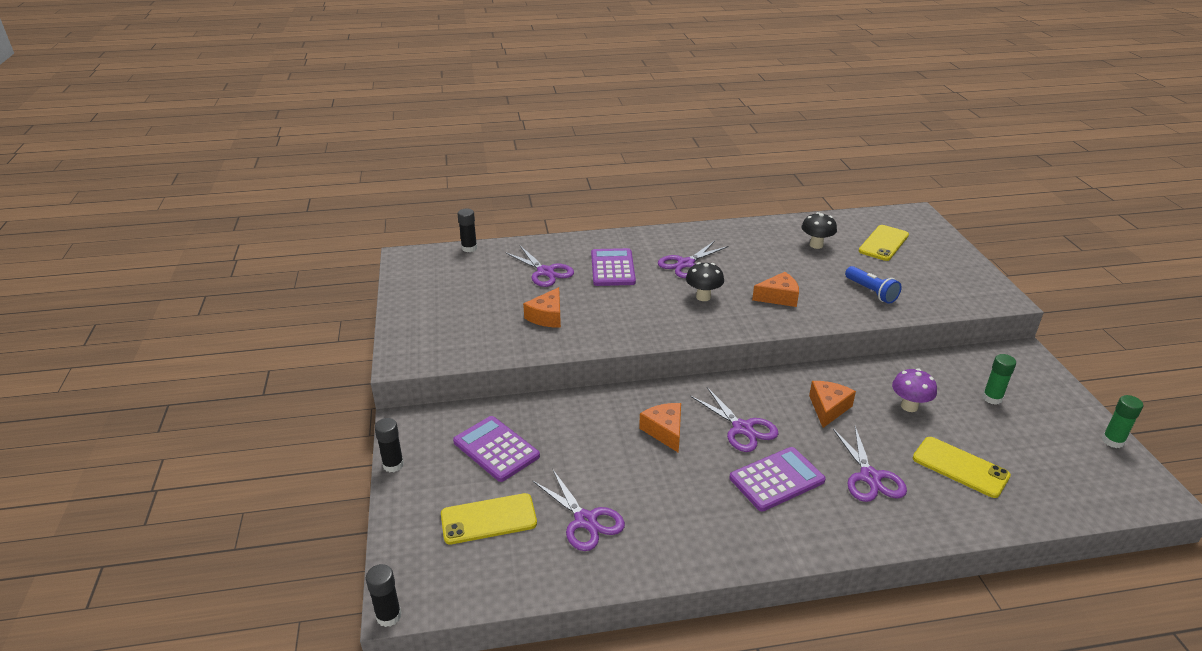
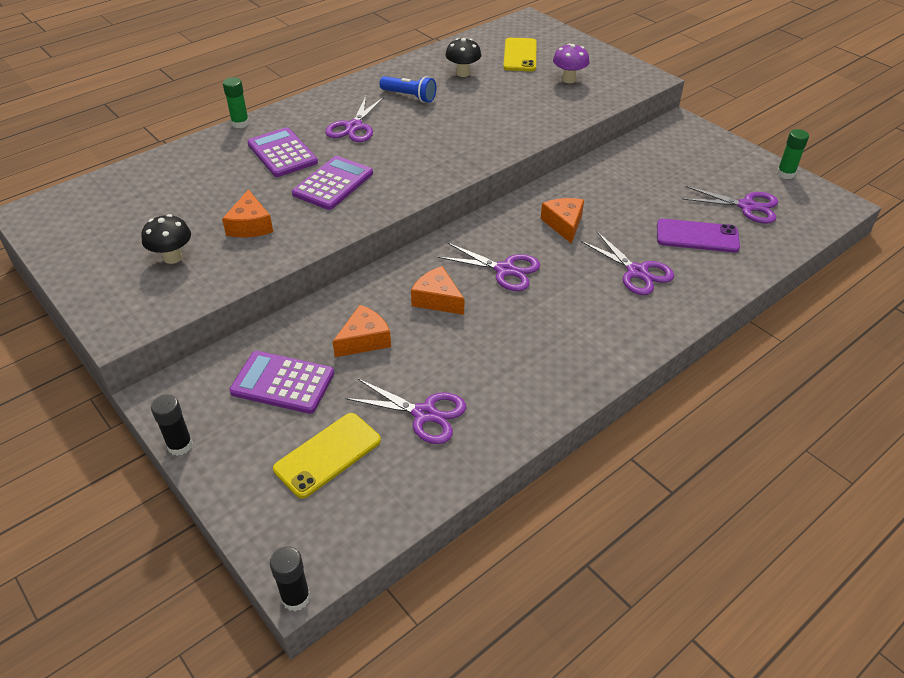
camera: 30 degrees left, 10 degrees up
black glue stick [458,209,477,252] -> none
purple scissors [505,246,574,287] -> purple scissors moved to [682,186,778,223]
black mushroom [686,262,724,301] -> black mushroom moved to [141,214,191,264]
purple calculator [729,447,826,512] -> purple calculator moved to [292,156,373,210]
orange cheese [752,272,799,307] -> orange cheese moved to [332,305,391,357]
blue flashlight [845,266,902,304] -> blue flashlight moved to [379,76,436,103]
purple mushroom [892,368,937,412] -> purple mushroom moved to [553,43,589,83]
yellow phone [913,437,1011,498] -> purple phone [657,219,740,253]
green glue stick [983,354,1016,405] -> green glue stick moved to [223,77,249,128]

